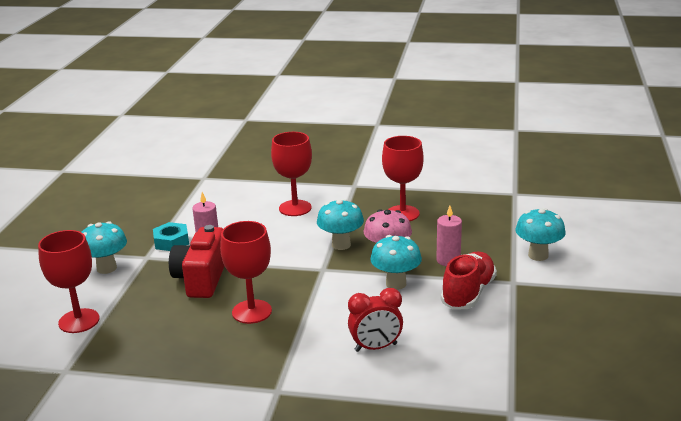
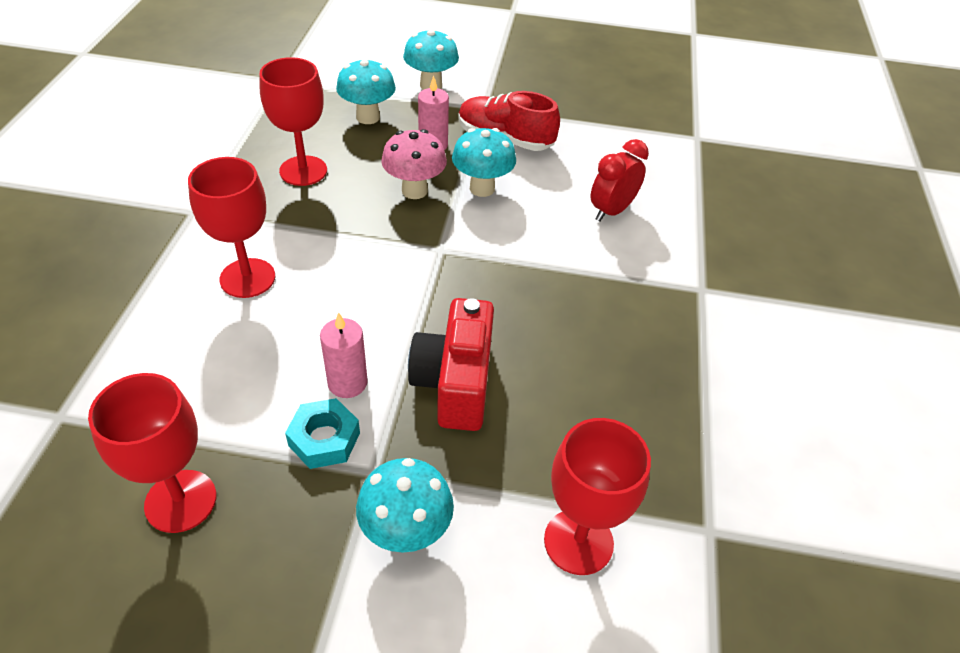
camera: 95 degrees left, 20 degrees up
red camera [169,225,225,298] -> red camera turned 90 degrees clockwise [408,298,494,431]
red goblet [220,221,272,324] -> red goblet moved to [88,373,216,533]
turquoise mushroom [317,199,364,250] -> turquoise mushroom moved to [336,58,396,124]
red clock [348,288,403,352] -> red clock turned 120 degrees counterclockwise [591,139,649,222]

